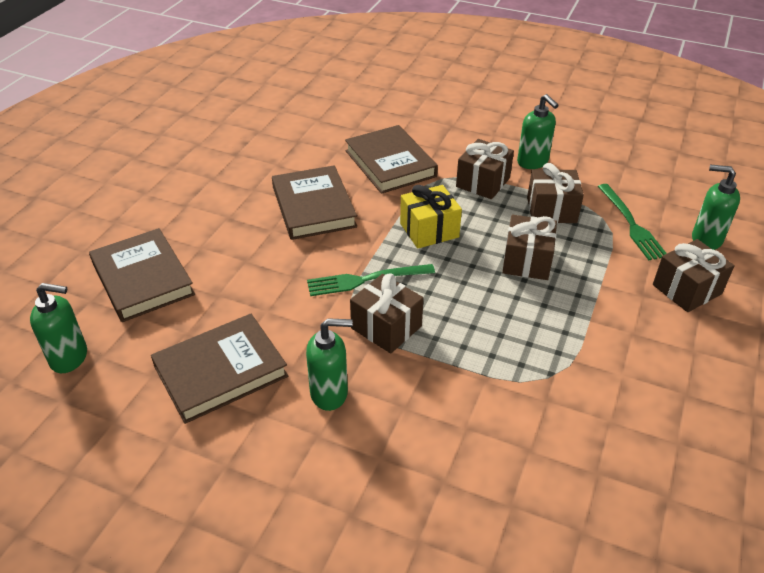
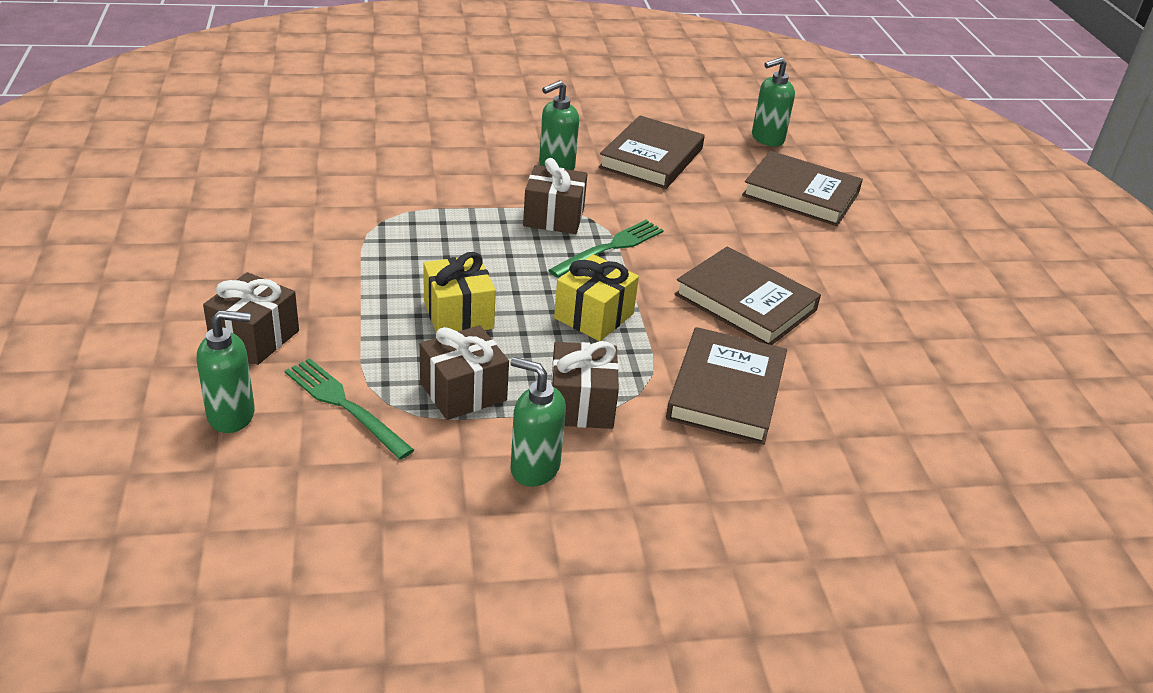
camera: 145 degrees right, 5 degrees down
brown book [345,125,438,194] -> brown book turned 75 degrees clockwise [666,327,787,445]
brown gift [502,215,557,280] -> yellow gift [423,252,496,332]

